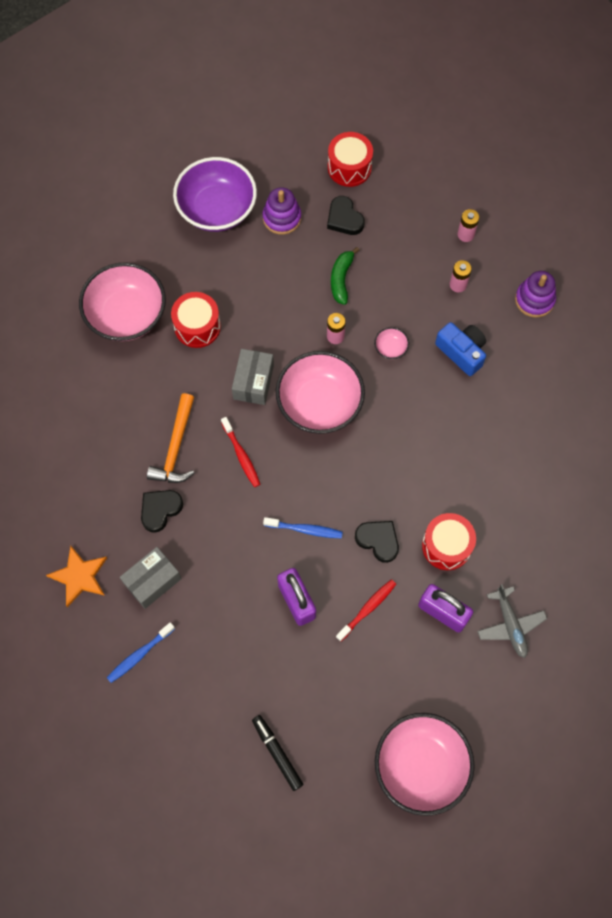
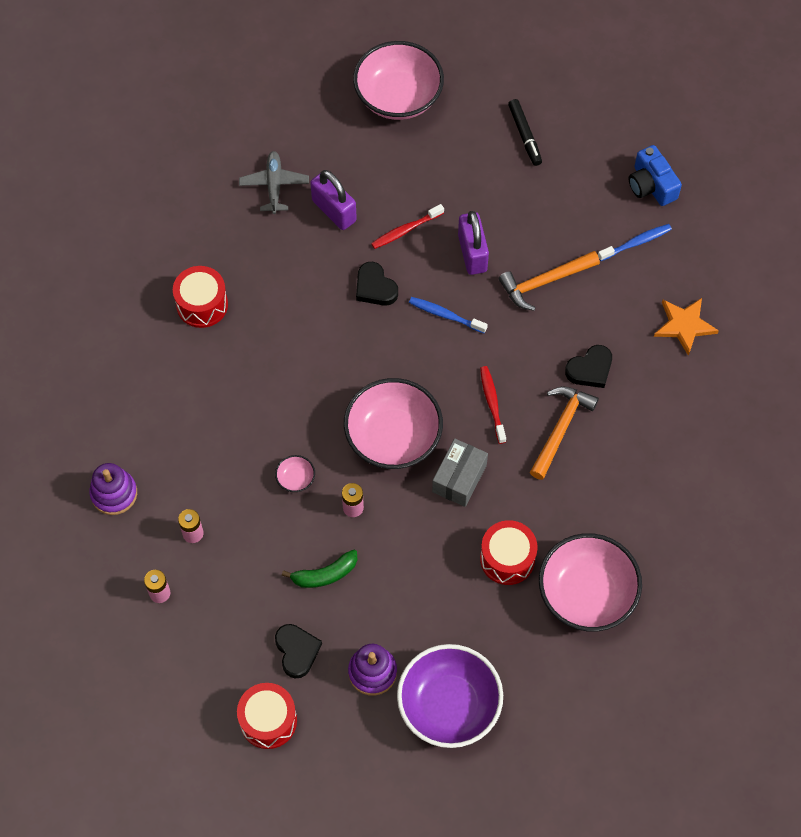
camera: 165 degrees left, 5 degrees down
grey box [120,547,182,609] -> none
green banana [331,247,359,305] -> green banana turned 45 degrees clockwise [282,550,357,588]
red drum [422,513,476,570] -> red drum moved to [173,266,228,328]
blue camera [435,322,486,376] -> blue camera moved to [629,145,682,206]
none -> orange hammer [499,251,600,311]

